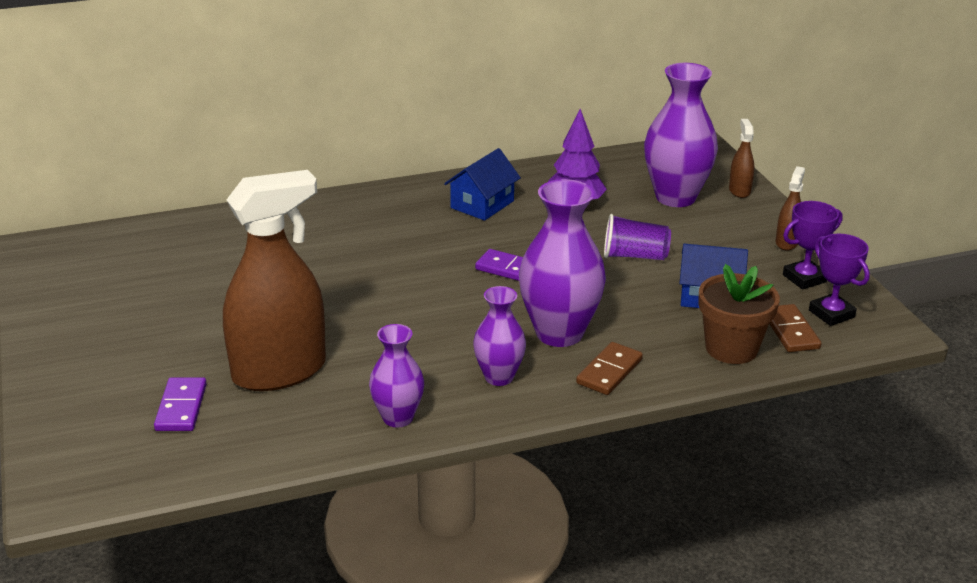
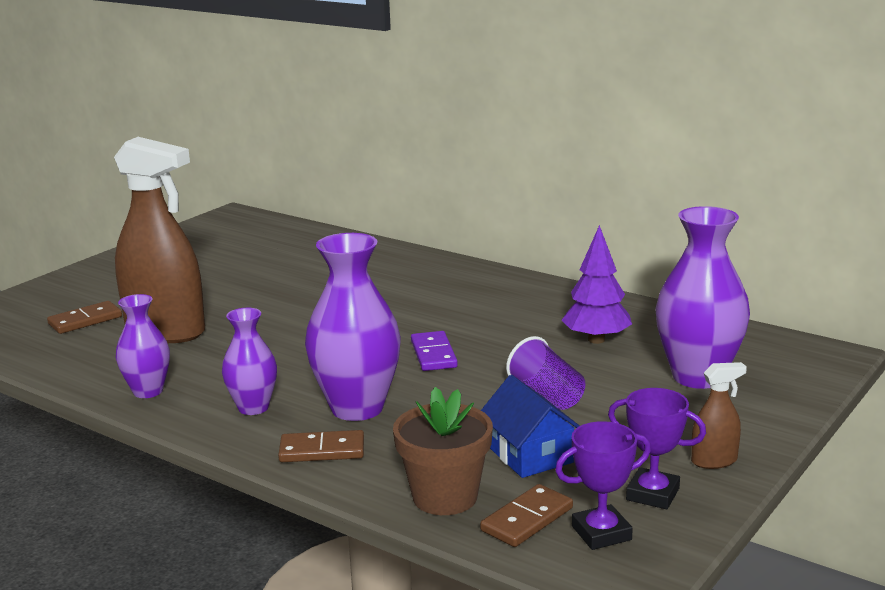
camera: 55 degrees right, 10 degrees down
purple domino [154,377,207,431] -> brown domino [47,301,122,334]
blue house [444,148,521,221] -> none
brown spray bottle [729,119,754,198] -> none
purple trophy [809,234,870,326] -> purple trophy turned 45 degrees clockwise [555,421,651,550]

